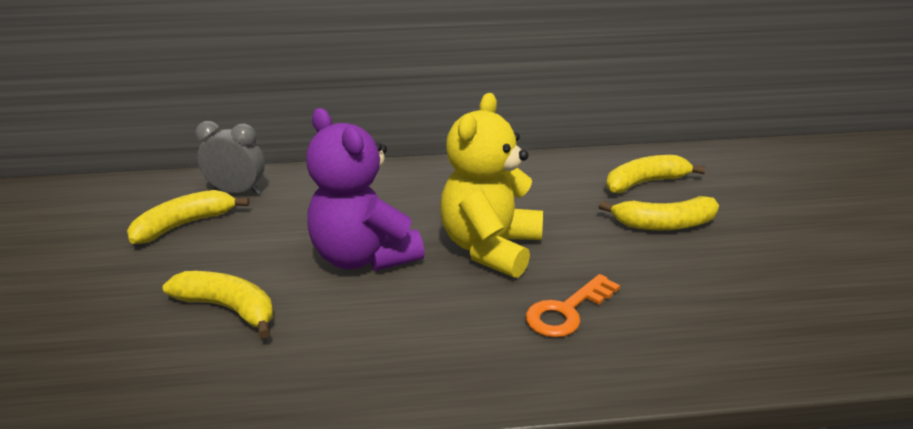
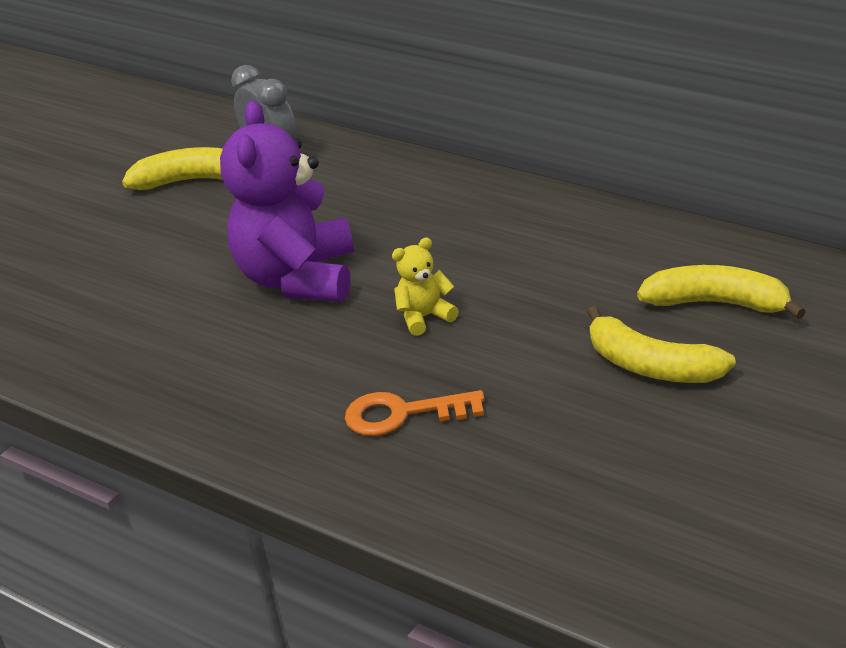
camera: 45 degrees right, 5 degrees up
yellow banana [163,271,273,339] -> none
yellow teddy bear [440,93,543,278] -> yellow teddy bear [392,237,459,336], size x0.44

